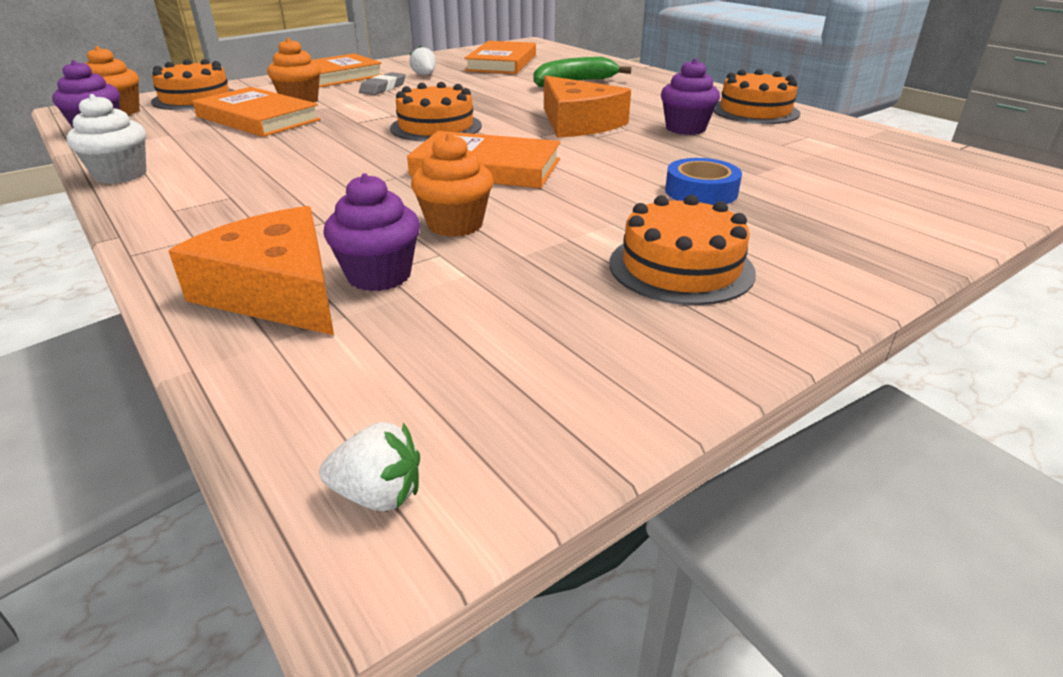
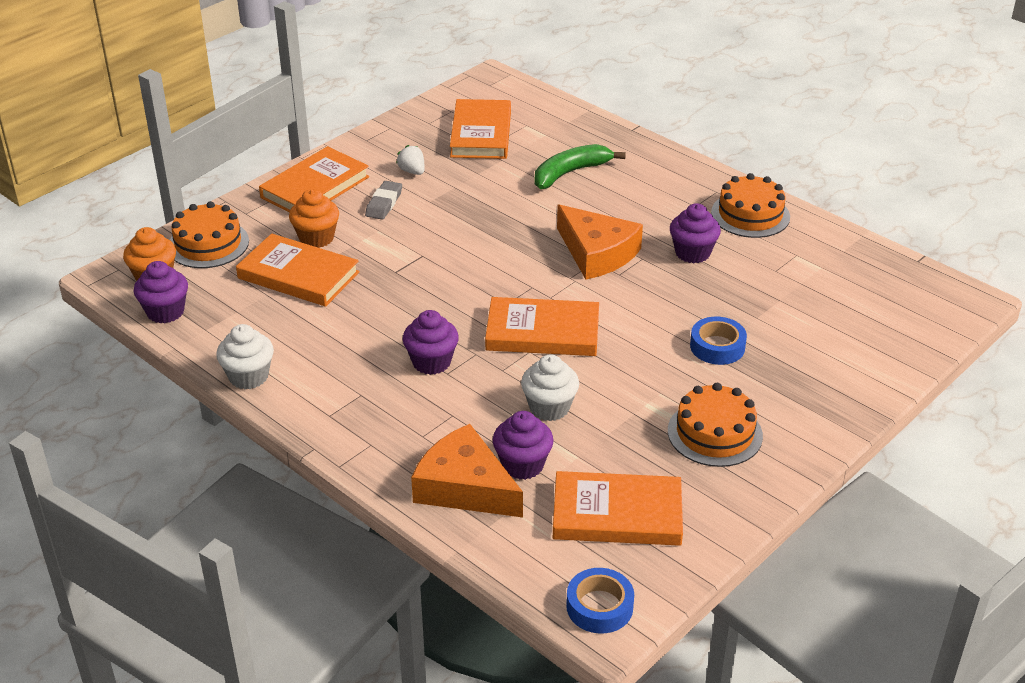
camera: 10 degrees left, 5 degrees up
white strawberry [319,422,420,511] -> blue tape [566,568,634,634]
orange cake [390,82,482,142] -> none
orange cupcake [411,133,493,237] -> white cupcake [521,355,579,421]
none -> purple cupcake [403,310,459,375]
none -> orange book [553,471,683,546]

